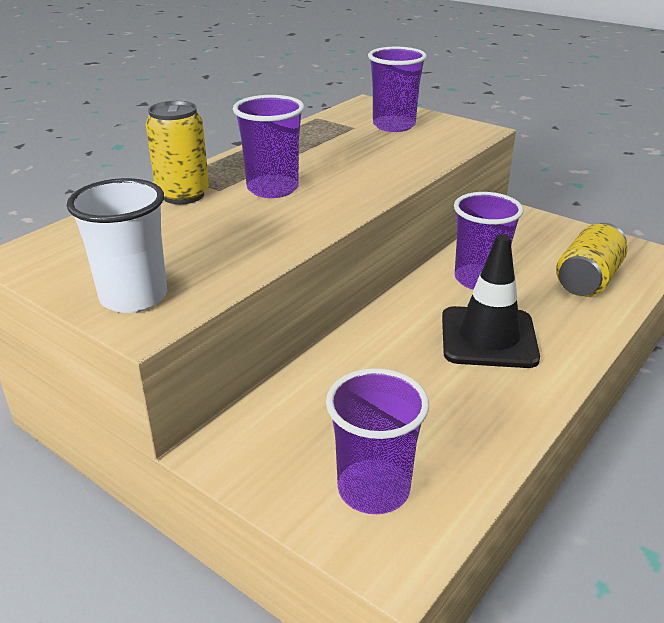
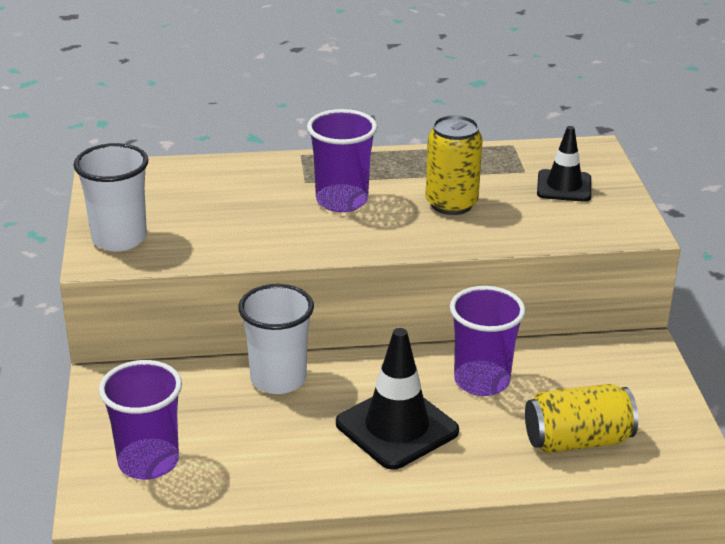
camera: 45 degrees right, 0 degrees up
yellow can [146,101,209,204] -> yellow can moved to [425,115,483,215]
purple cup [368,47,427,132] -> black traffic cone [537,126,591,202]
none -> white cup [238,284,314,394]

